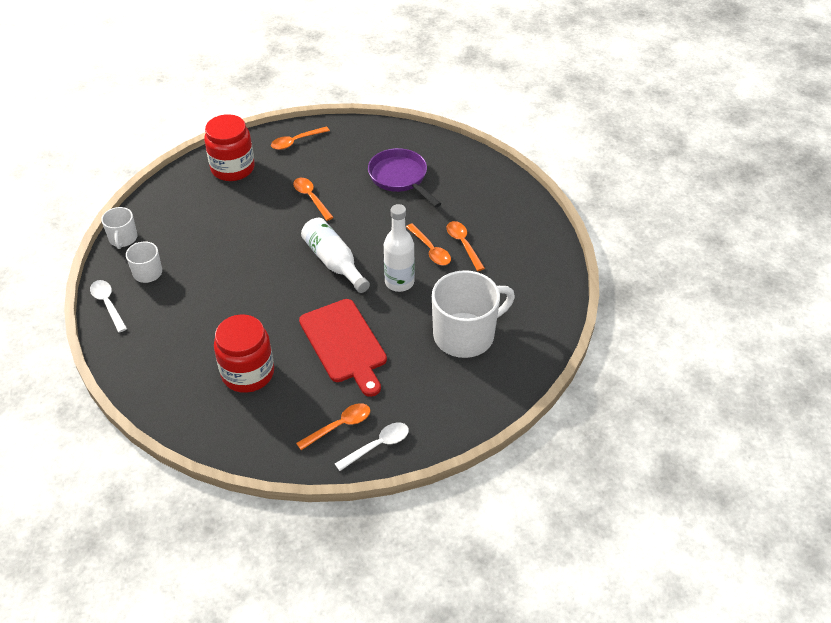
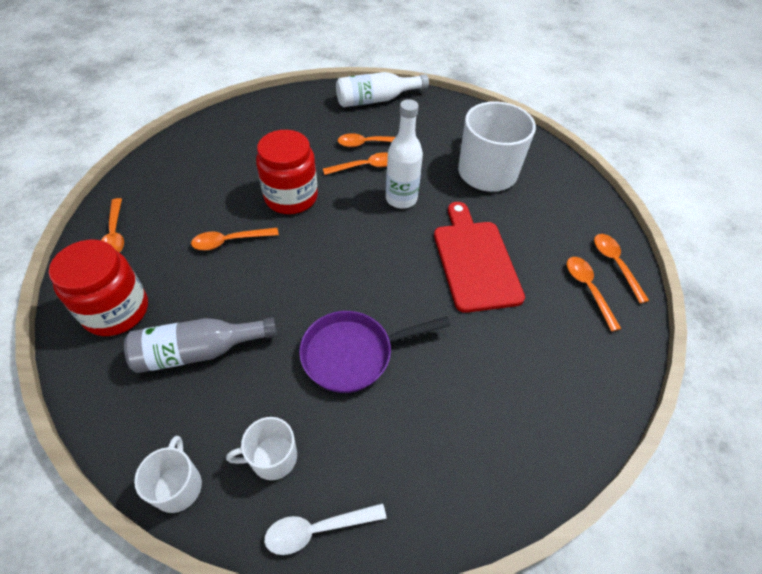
camera: 75 degrees left, 5 degrees up
white mug [101,207,137,249] -> white mug turned 105 degrees counterclockwise [134,436,202,513]
red jar [214,314,274,393] -> red jar moved to [256,130,318,214]
red cutting board [299,299,387,397] -> red cutting board turned 90 degrees counterclockwise [434,202,525,313]
white bottle [301,218,370,293] -> white bottle moved to [336,72,429,107]
white spoon [335,423,409,471] -> orange spoon [594,234,649,303]
purple pan [368,148,441,207] -> purple pan moved to [299,311,451,393]
none -> grey bottle [124,317,277,373]

